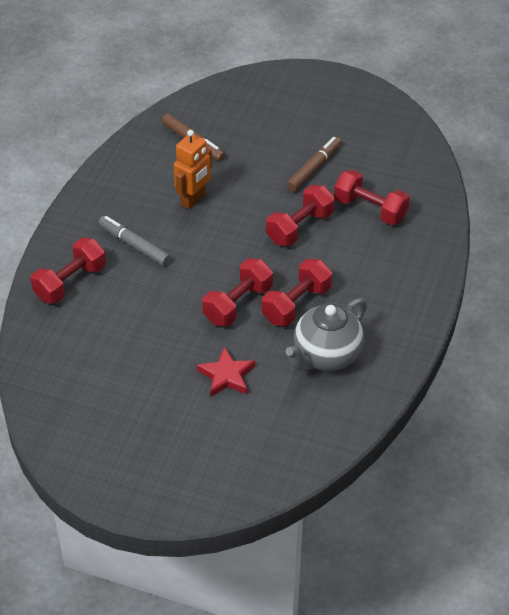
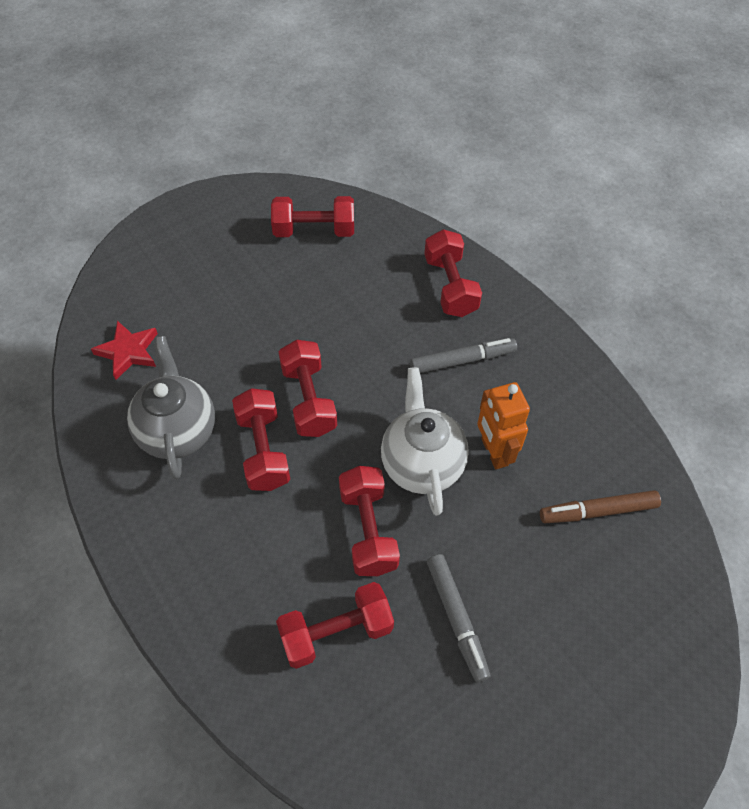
camera: 125 degrees right, 10 degrees up
red star [197,346,255,397] -> red star moved to [91,321,158,380]
brown marker [286,137,341,192] -> grey marker [427,554,491,682]
none -> red dumbbell [271,196,354,237]
none -> white teapot [381,367,469,516]

